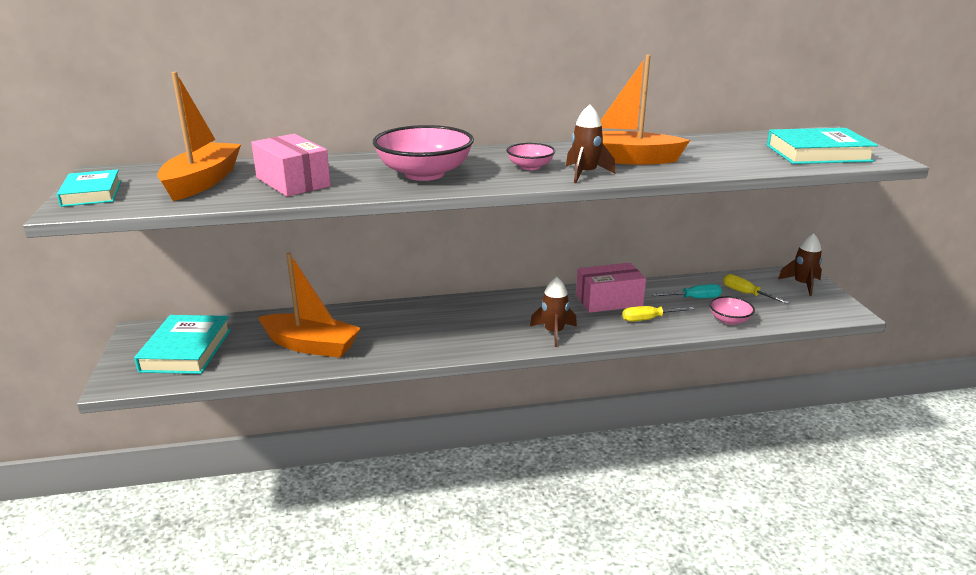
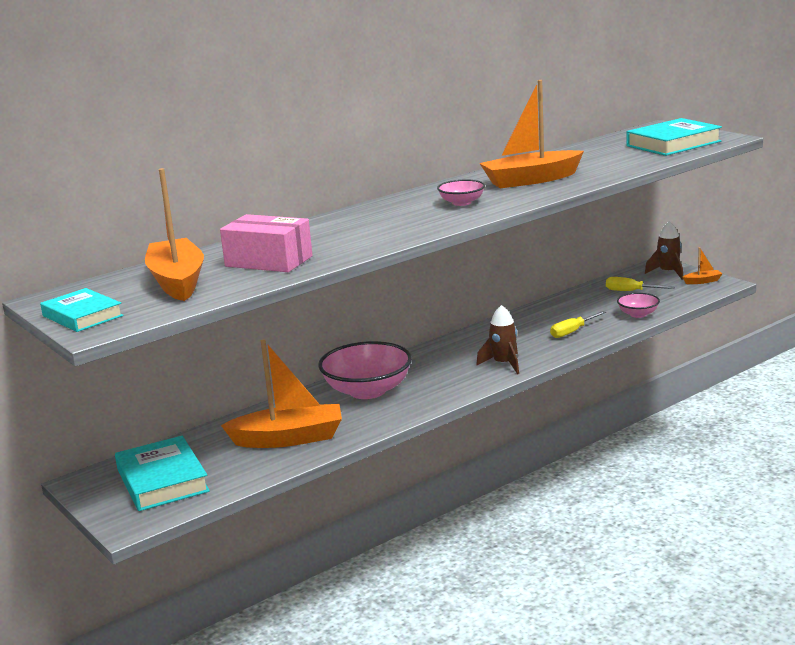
camera: 25 degrees left, 5 degrees down
pink bowl [373,125,474,181] -> pink bowl moved to [318,341,412,399]
brown rocket [566,104,616,183] -> none
pink box [576,263,646,313] -> none
turquoise screwdriver [652,284,722,298] -> none
none -> orange boat [683,247,722,284]

